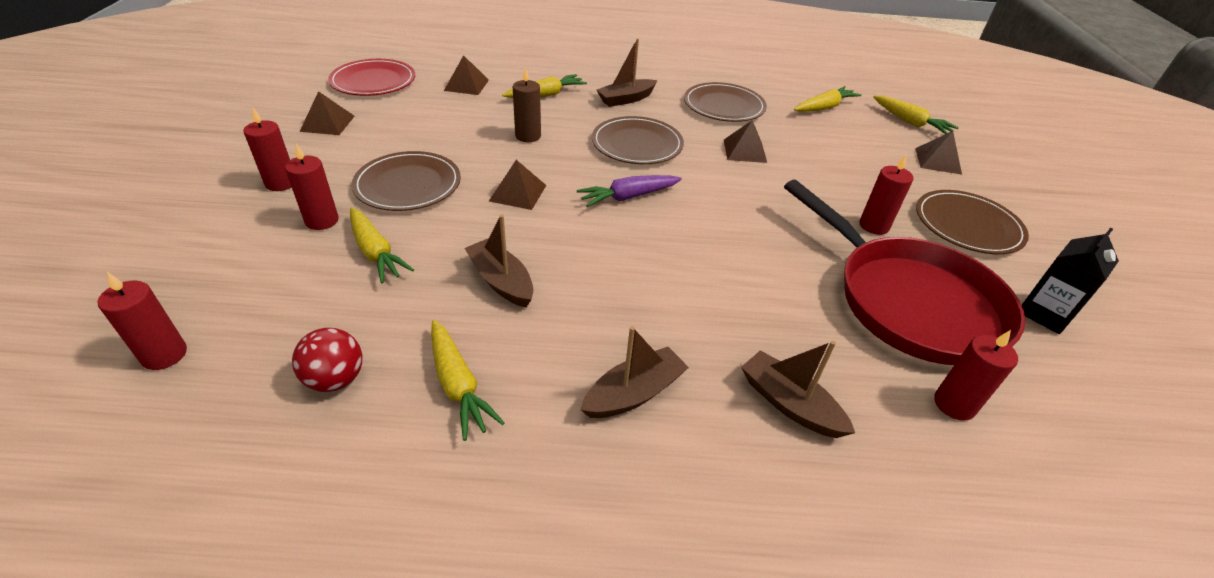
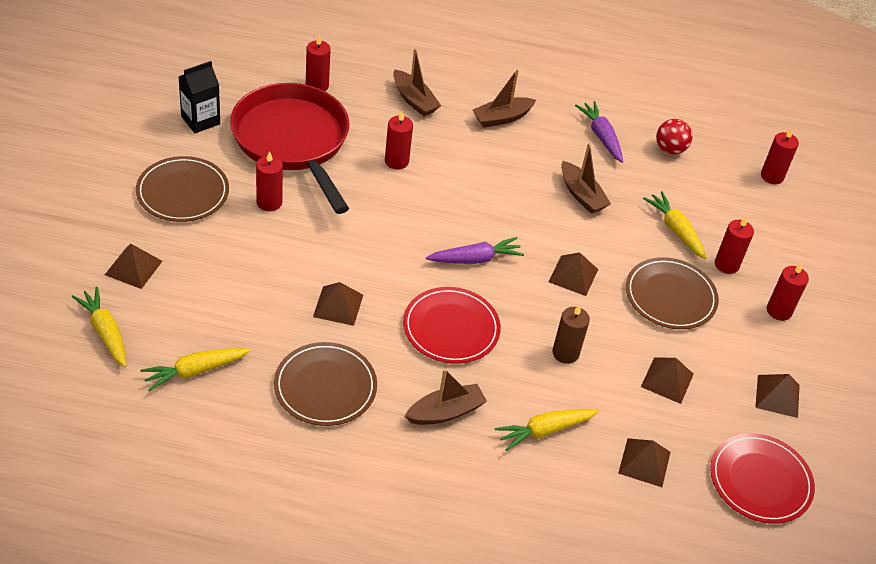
camera: 175 degrees left, 5 degrees up
yellow carrot [431,320,505,441] -> purple carrot [575,101,623,163]
brown plate [592,116,684,164] -> red plate [403,287,501,364]
none -> red candle [385,111,413,170]
none -> brown pyramid [641,357,694,404]

